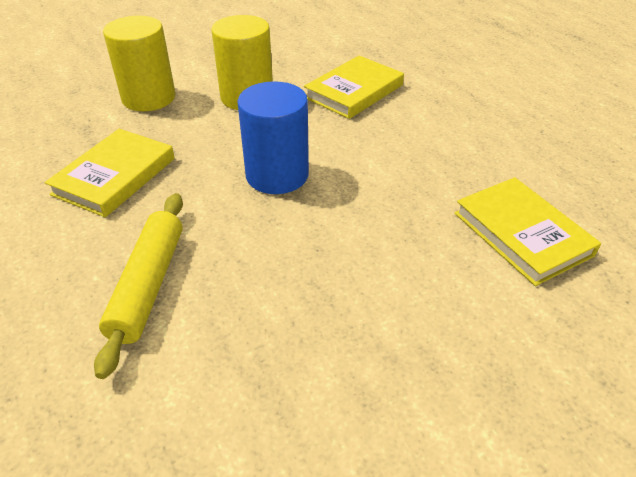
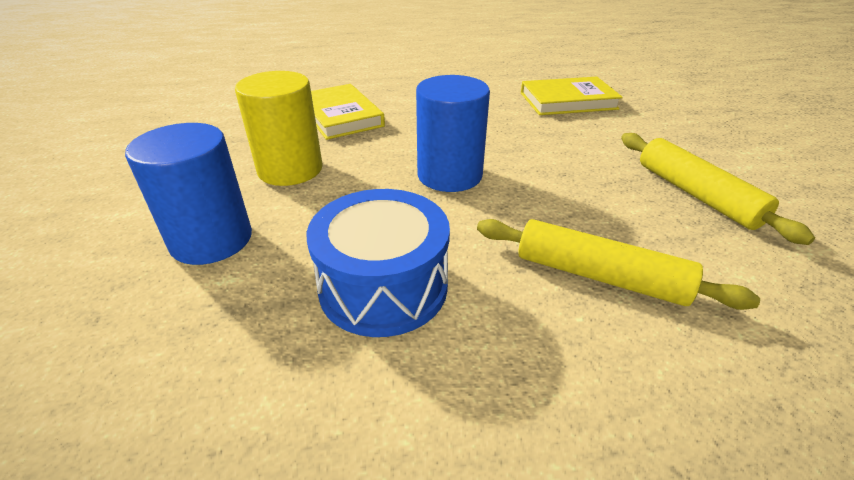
camera: 70 degrees left, 5 degrees down
yellow book [45,129,175,217] -> blue drum [307,189,450,337]
yellow cylinder [103,16,175,111] -> blue cylinder [125,123,252,265]
none -> yellow rolling pin [621,133,815,245]

